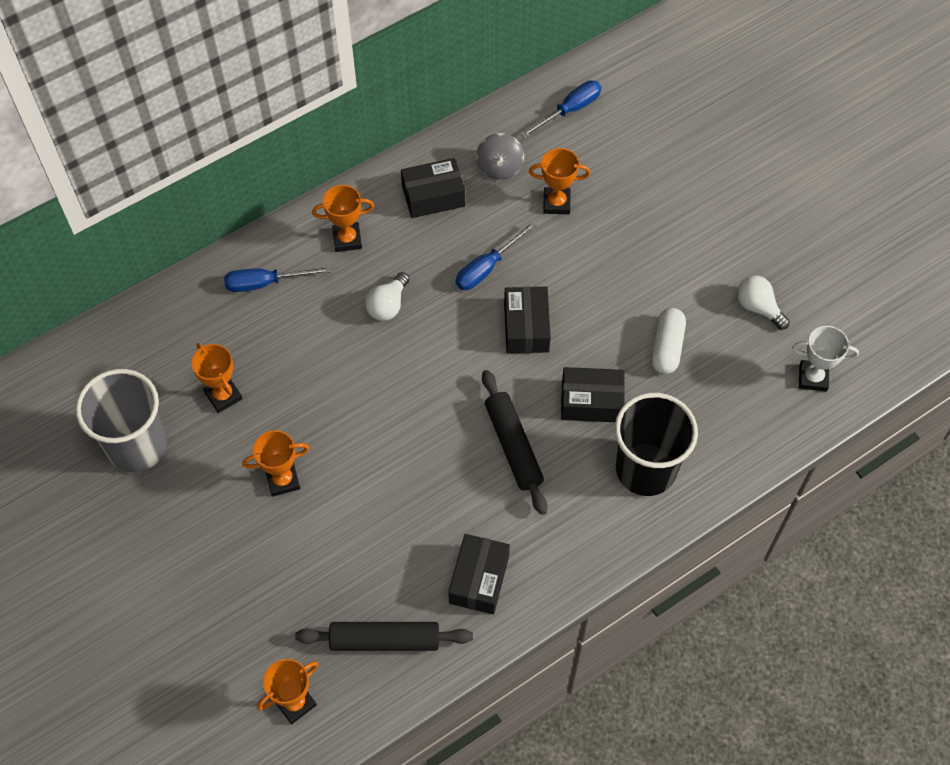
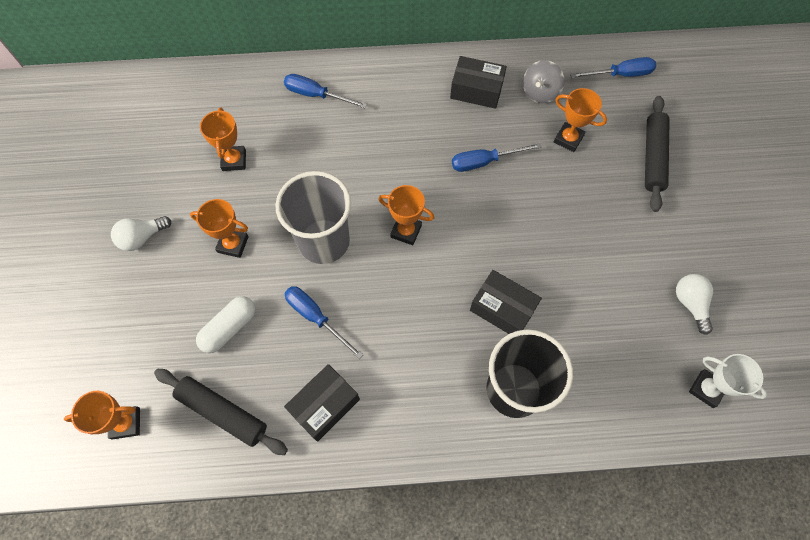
camera: 30 degrees right, 5 degrees up
grey cup [76,369,167,472] -> grey cup moved to [275,171,351,264]
orange trophy [312,185,374,252] -> orange trophy moved to [378,185,435,245]
white light bulb [365,272,409,321] -> white light bulb moved to [111,216,171,251]
black rolling pin [482,370,548,515] -> black rolling pin moved to [645,96,670,212]
black box [504,287,551,354] -> none
white capsule [651,308,686,374] -> white capsule moved to [196,296,255,353]
none -> blue screwdriver [284,286,363,359]

